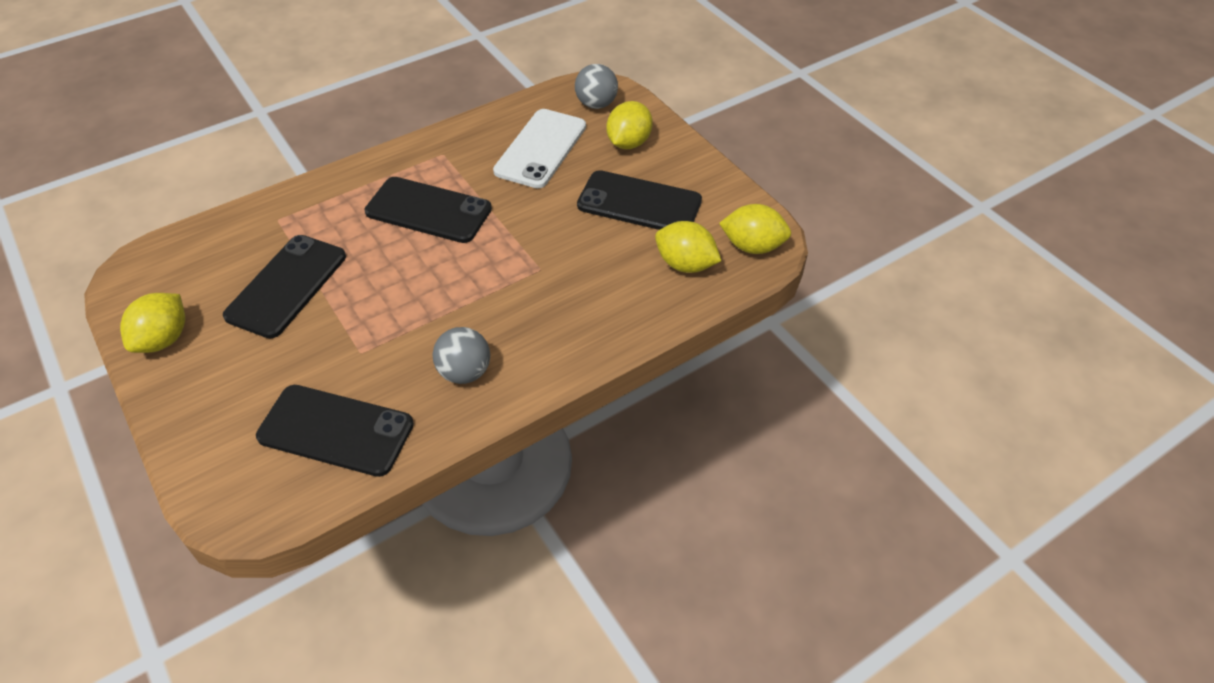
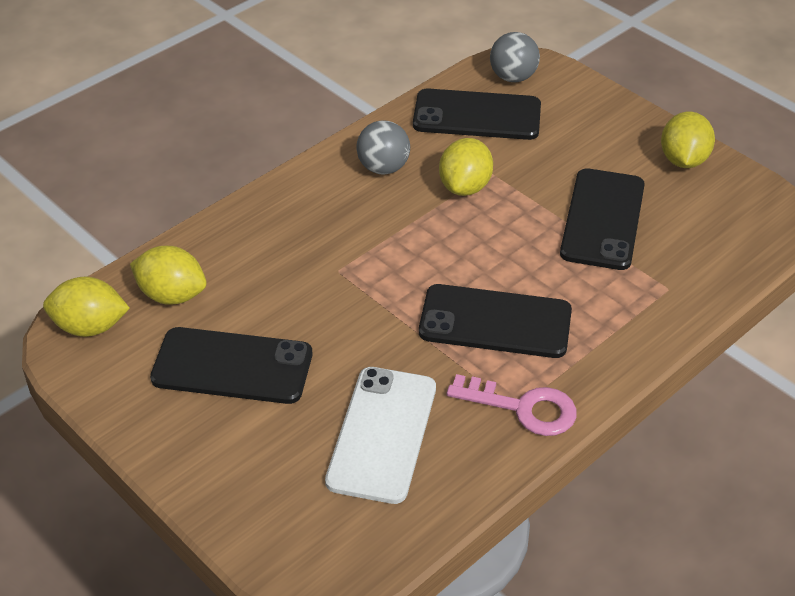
camera: 170 degrees right, 5 degrees down
grey ball [575,64,618,109] -> grey ball moved to [490,32,540,82]
yellow lemon [606,101,653,149] -> yellow lemon moved to [439,138,493,196]
none -> pink key [447,374,577,436]

